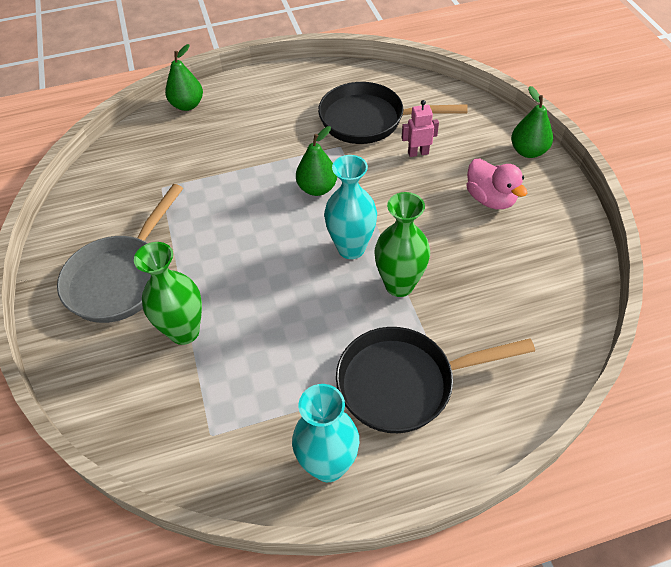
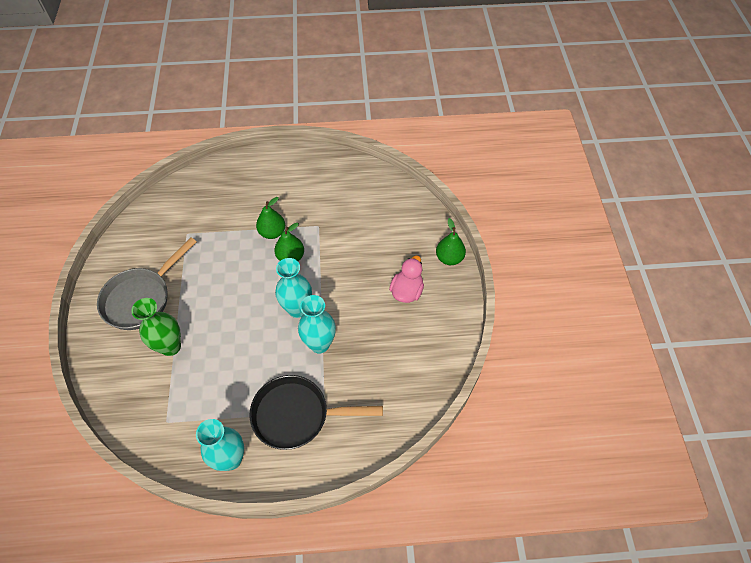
camera: 10 degrees right, 5 degrees up
green pear [165,44,203,111] -> green pear moved to [256,197,285,239]
black pan [318,82,468,144] -> none
green vase [375,192,430,297] -> turquoise vase [298,295,336,354]
pink robot [402,100,439,157] -> none
pink duck [466,159,527,209] -> pink duck turned 135 degrees counterclockwise [389,256,424,303]

